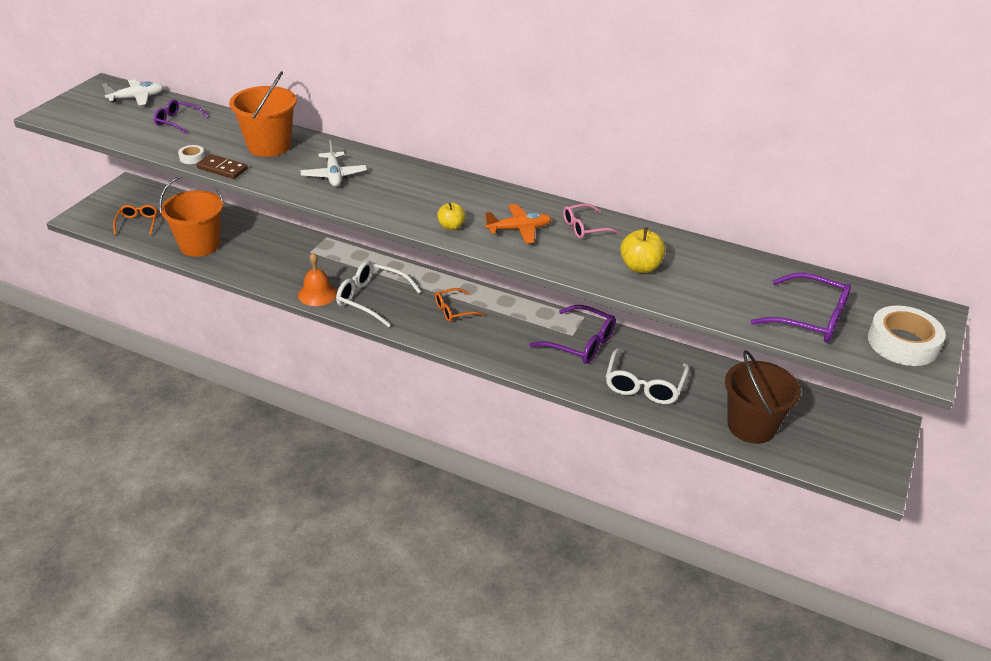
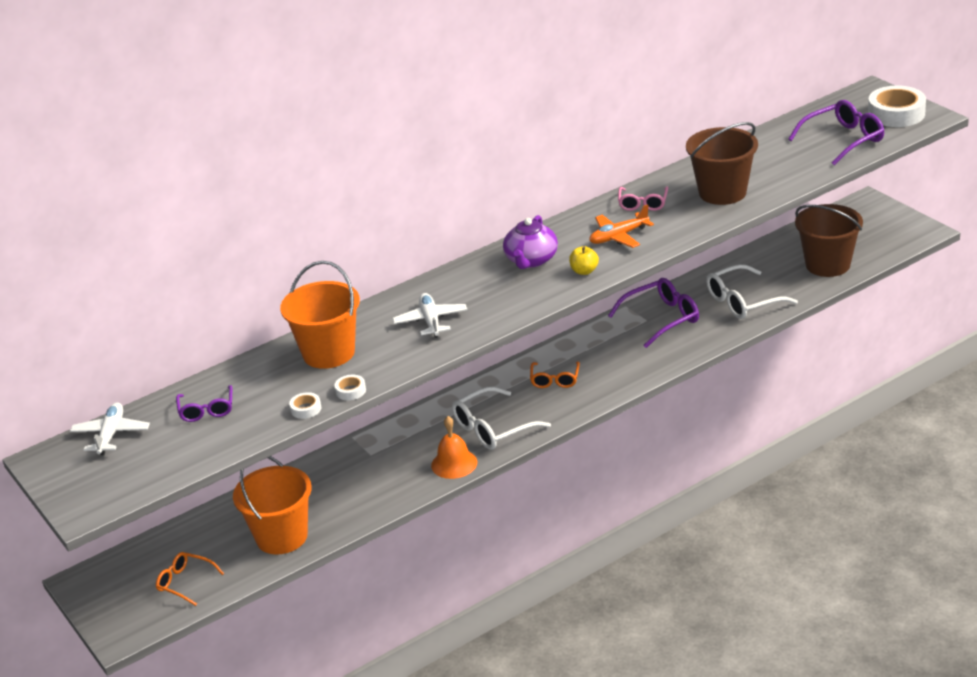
camera: 55 degrees left, 5 degrees down
purple glasses [154,99,209,134] -> purple glasses turned 60 degrees counterclockwise [176,385,232,422]
brown domino [197,154,248,179] -> white tape [334,375,366,400]
white plane [301,140,367,187] -> white plane turned 120 degrees counterclockwise [392,293,467,338]
orange plane [485,204,552,244] -> orange plane turned 135 degrees counterclockwise [589,204,654,248]
white glasses [606,348,689,404] -> white glasses turned 105 degrees clockwise [706,264,798,319]
yellow apple [620,227,666,273] -> brown bucket [686,122,758,205]
none -> purple teapot [503,215,558,269]

